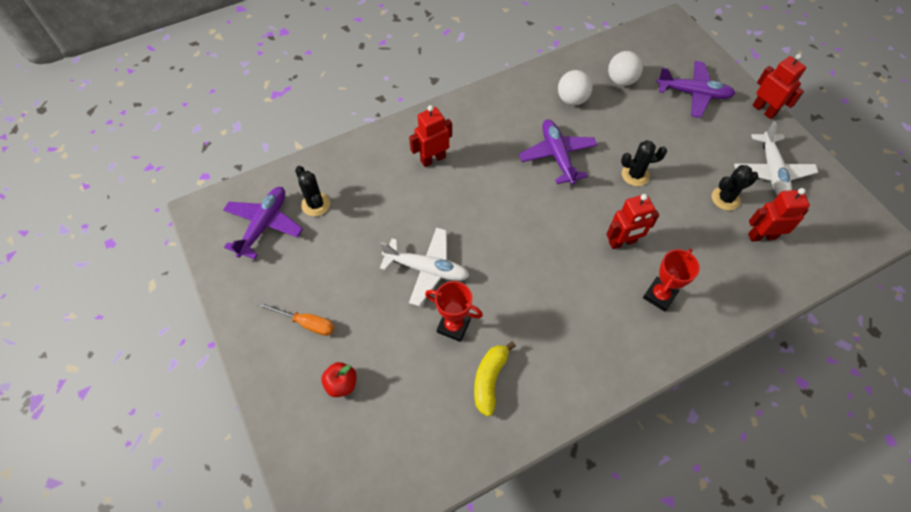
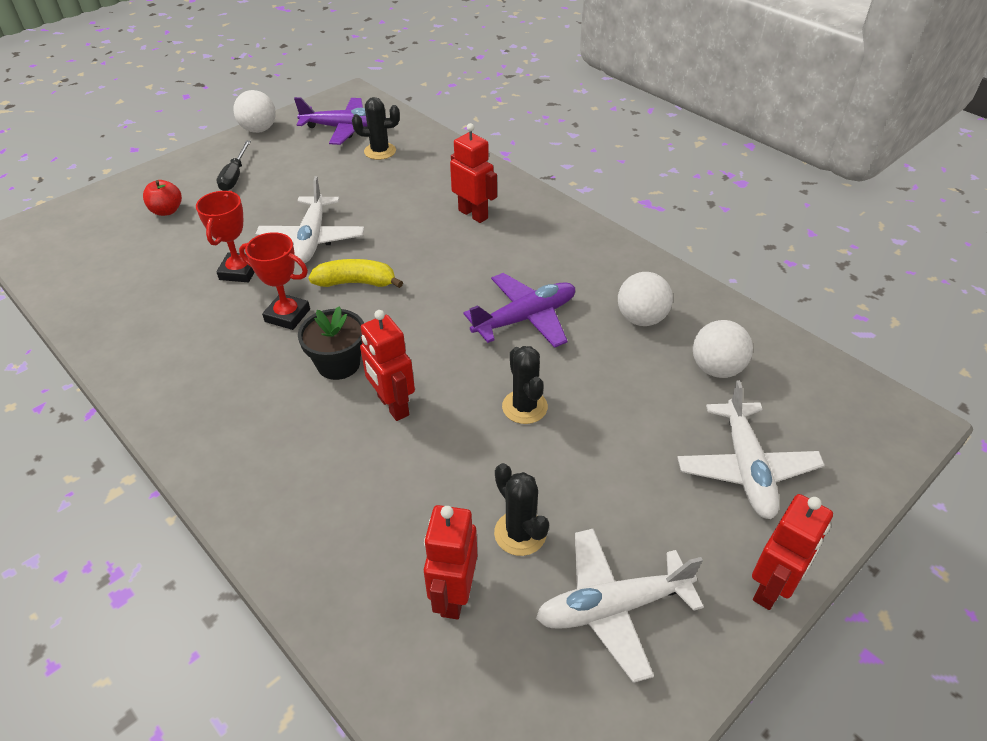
camera: 75 degrees right, 15 degrees down
orange screwdriver [258,302,334,336] -> black screwdriver [216,141,251,191]
black cactus [295,166,330,216] -> black cactus turned 45 degrees clockwise [352,97,400,160]
yellow banana [474,341,516,416] -> yellow banana moved to [308,259,403,288]
red trophy [643,249,700,312] -> red trophy moved to [239,232,310,330]
purple plane [656,61,735,118] -> white plane [677,380,825,519]
red robot [748,188,810,242] -> red robot turned 150 degrees counterclockwise [424,505,477,619]
none -> white ball [233,90,276,133]
none -> black flower pot [298,306,364,380]

